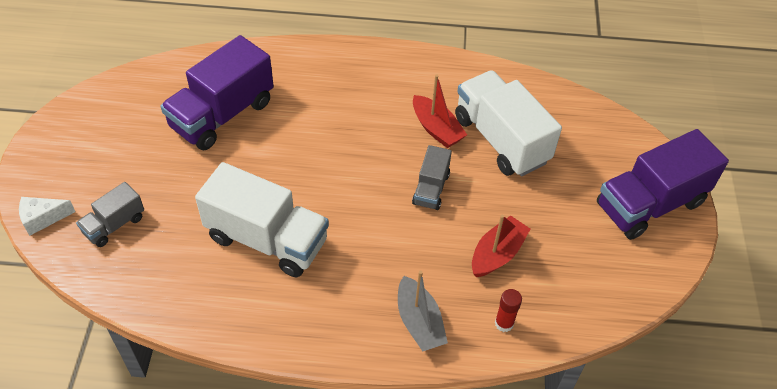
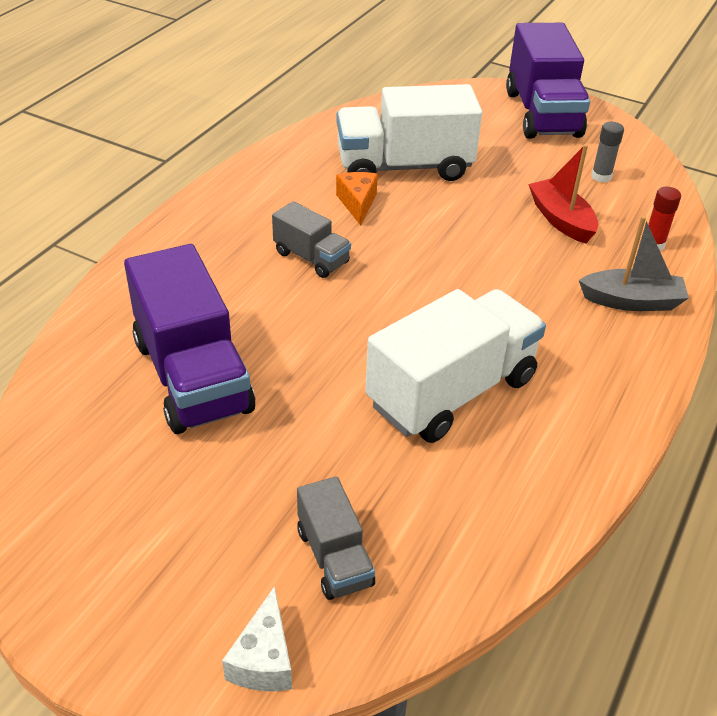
camera: 65 degrees left, 10 degrees down
grey truck [412,145,452,210] -> grey truck moved to [272,201,351,278]
red boat [413,74,467,148] -> orange cheese [336,172,378,225]
none -> grey glue stick [591,122,624,182]

